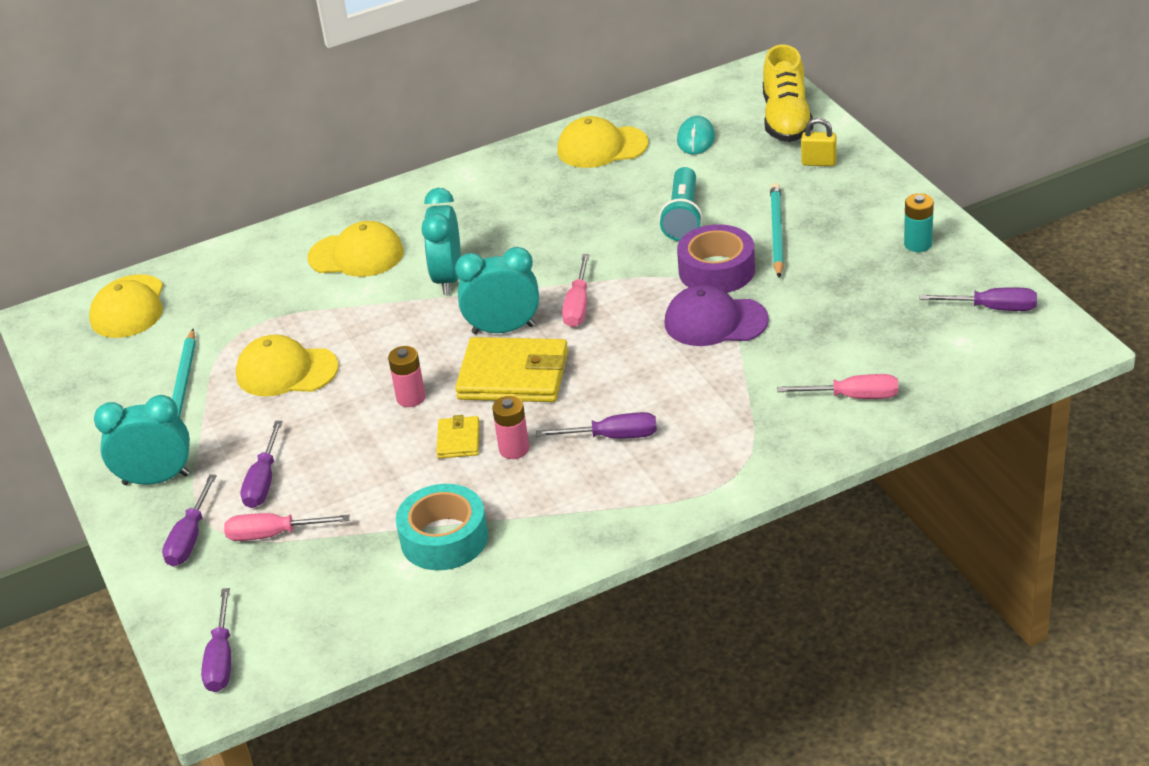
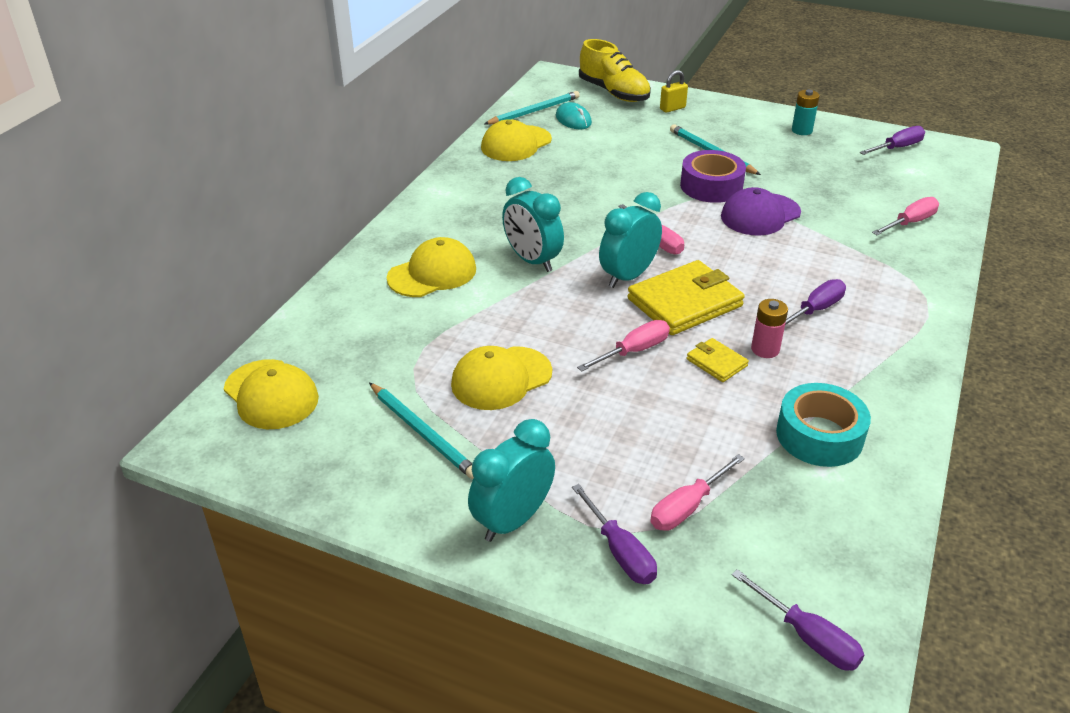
camera: 45 degrees left, 0 degrees up
purple screwdriver [240,421,283,508] -> none
pink battery [388,346,426,407] -> pink screwdriver [577,320,670,371]
turquoise flashlight [659,167,703,241] -> none
none -> turquoise pencil [484,91,580,125]

